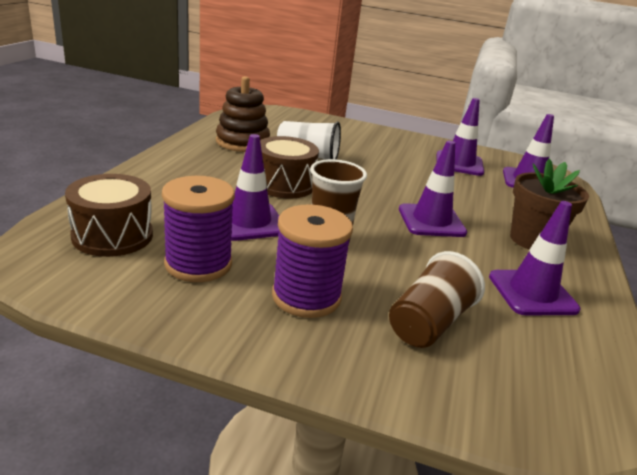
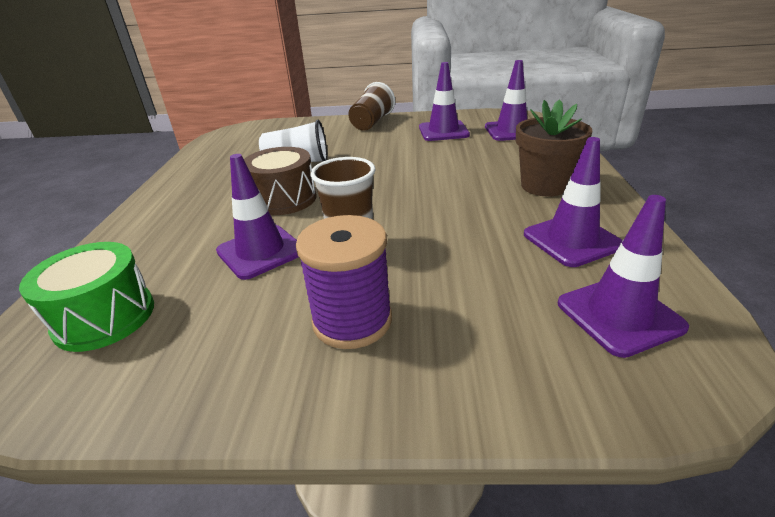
camera: 10 degrees left, 5 degrees up
brown drum [65,174,153,257] -> green drum [19,242,154,352]
purple spool [162,176,235,282] -> none
brown stacking toy [216,76,270,152] -> none
brown cup [389,251,485,348] -> brown cup moved to [348,82,395,131]
purple traffic cone [399,140,467,237] -> purple traffic cone moved to [558,195,689,358]

